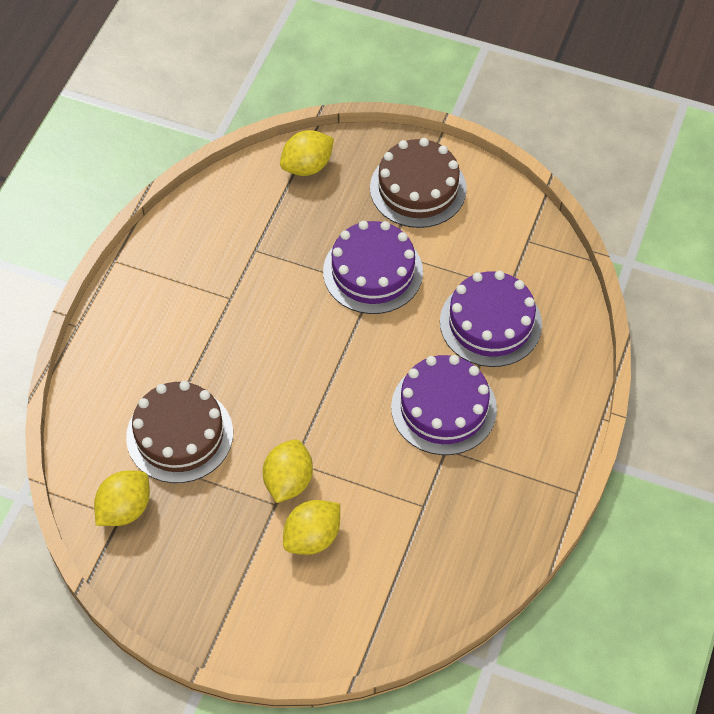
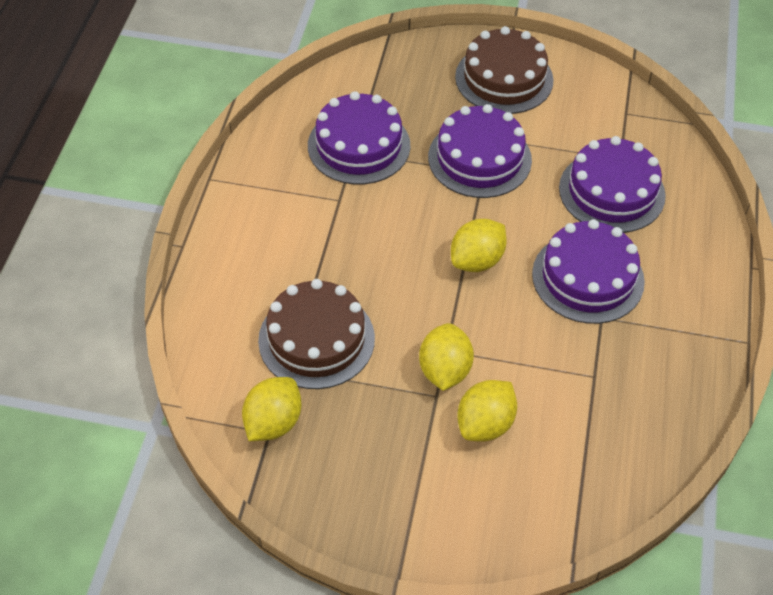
camera: 10 degrees left, 5 degrees down
yellow lemon [280,130,334,176] -> yellow lemon moved to [451,219,507,272]
none -> purple cake [308,91,410,185]

